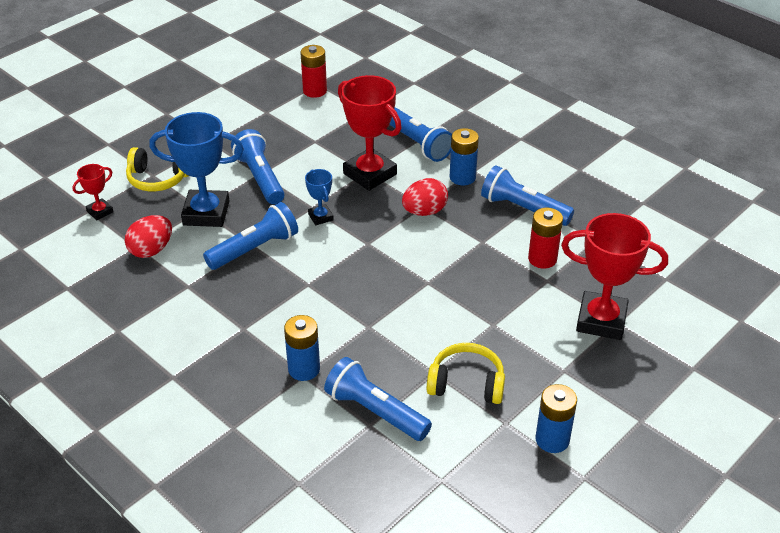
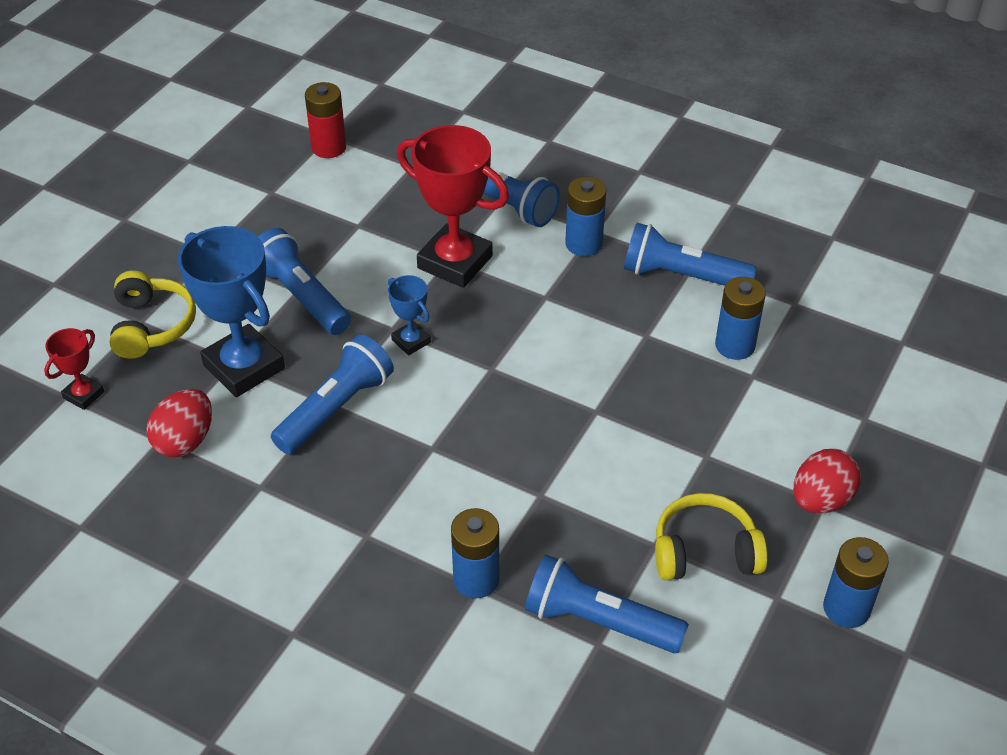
camera: 15 degrees left, 5 degrees up
yellow headphones [126,147,189,191] -> yellow headphones turned 90 degrees counterclockwise [110,271,196,359]
blue trophy [149,112,244,227] -> blue trophy turned 60 degrees clockwise [178,226,285,397]
red egg [402,178,448,216] -> red egg moved to [793,449,861,513]
red battery [528,208,563,269] -> blue battery [715,277,766,360]
red trophy [561,213,668,340] -> none

